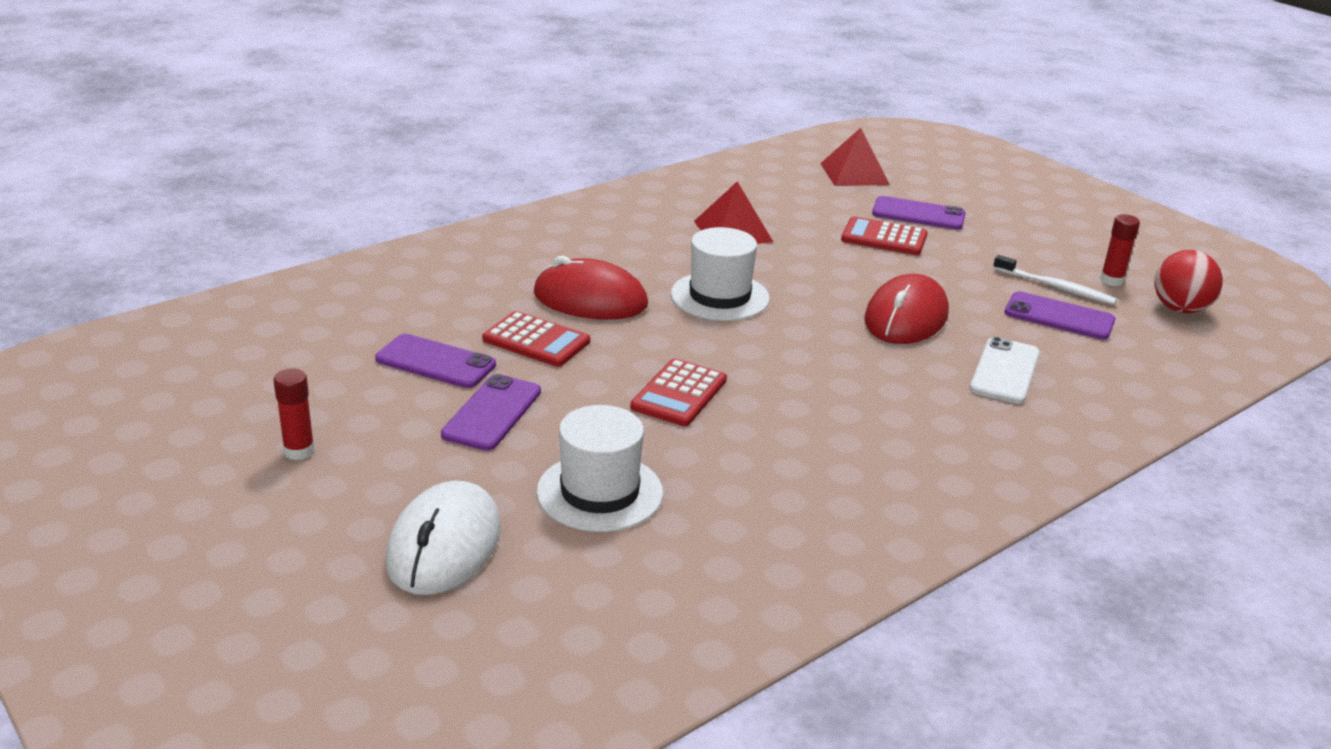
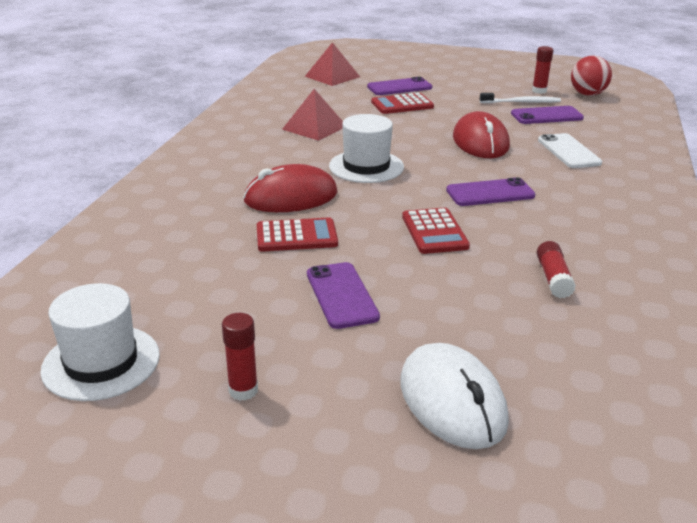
camera: 35 degrees left, 0 degrees up
purple phone [375,334,496,388] -> purple phone moved to [446,177,535,206]
white hat [536,405,663,532] -> white hat moved to [40,283,160,401]
none -> red glue stick [537,241,576,298]

